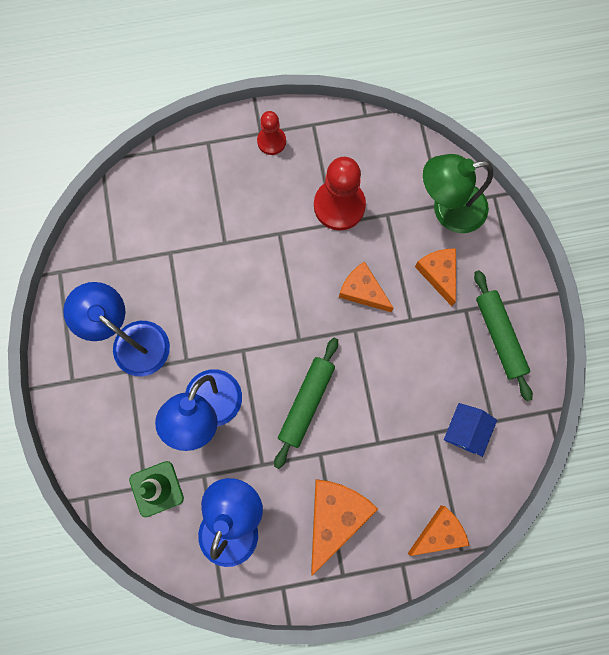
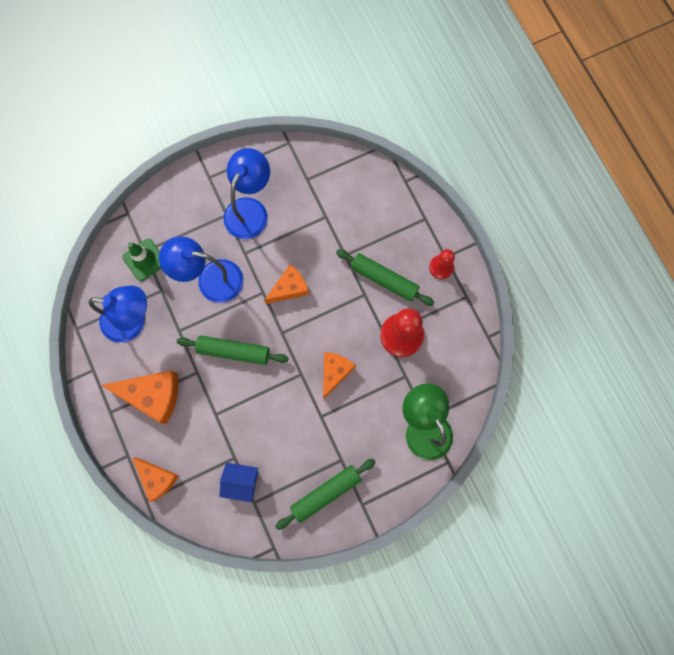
camera: 75 degrees right, 0 degrees up
orange cheese [415,249,456,306] -> orange cheese moved to [264,265,309,304]
none -> green rolling pin [336,249,435,306]

